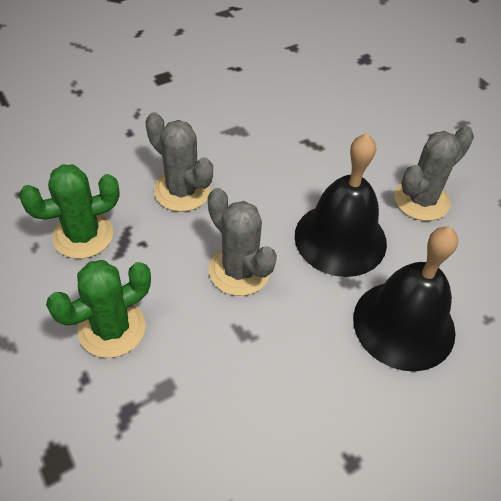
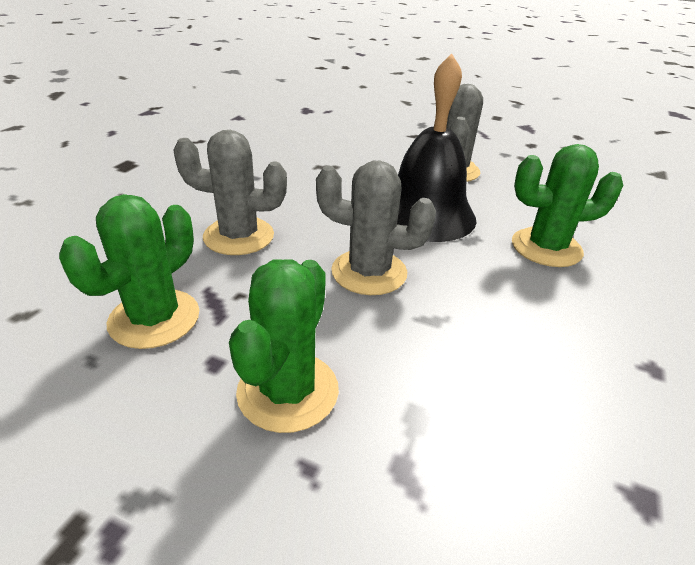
camera: 35 degrees left, 15 degrees down
black bell [353,227,458,372] -> green cactus [512,144,623,267]

